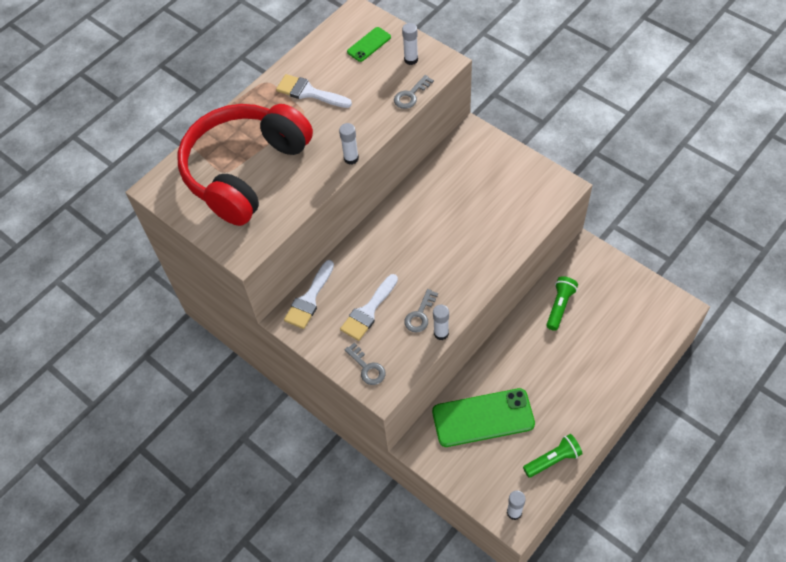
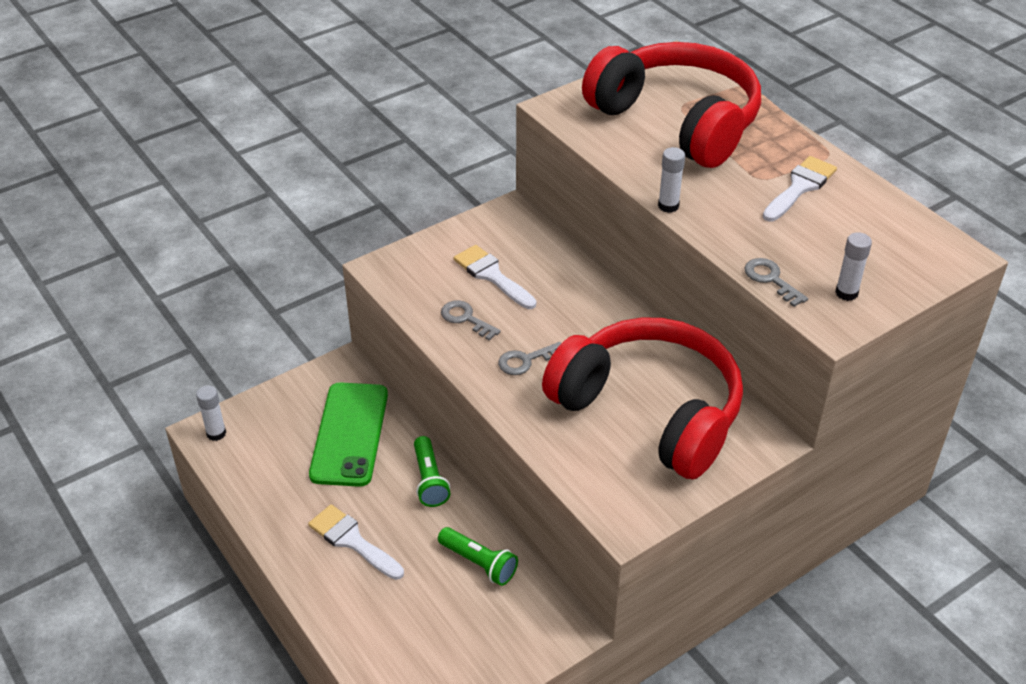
camera: 100 degrees right, 15 degrees down
white brush [284,260,334,329] -> white brush moved to [308,504,404,580]
grey key [345,342,386,385] -> grey key moved to [498,342,561,375]
green phone [347,27,391,62] -> none
white glue stick [433,305,449,340] -> none
green flashlight [523,434,583,478] -> green flashlight moved to [414,436,450,507]
none -> red headphones [542,317,743,479]

